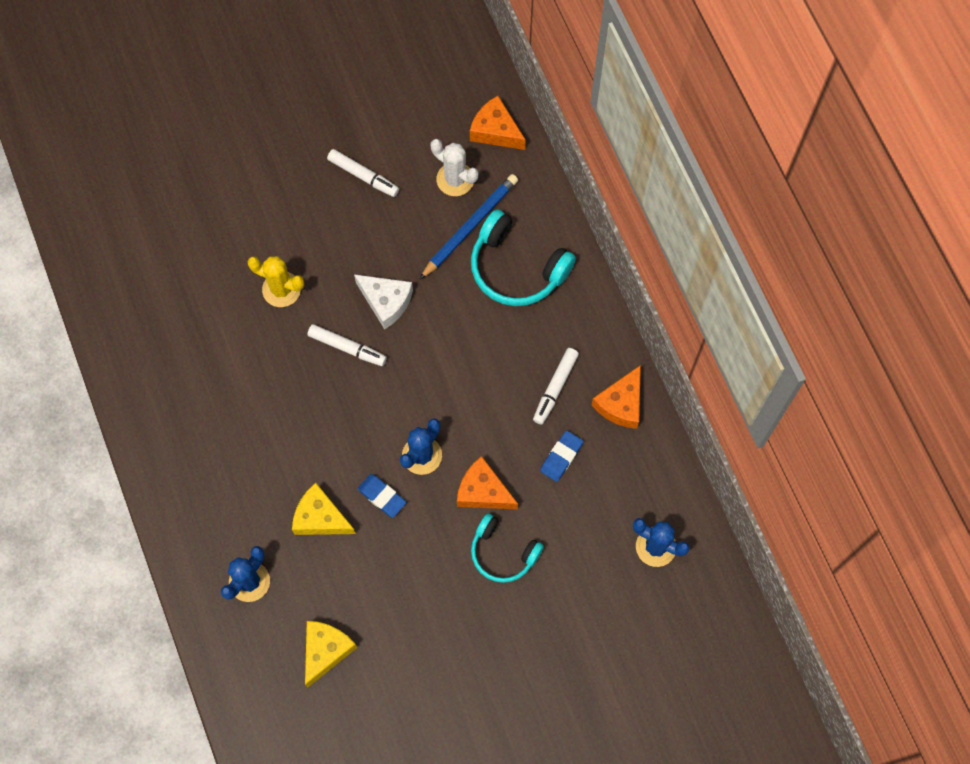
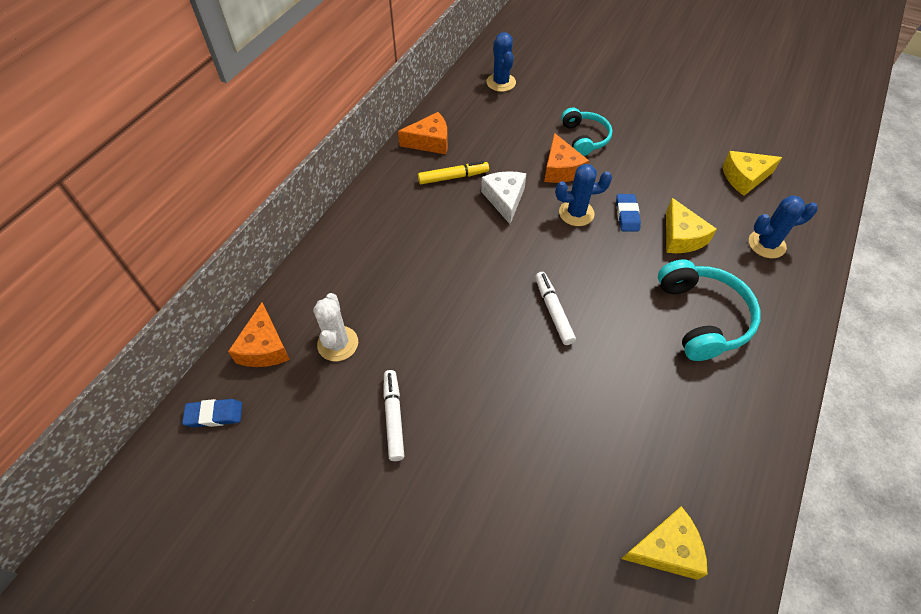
camera: 130 degrees left, 15 degrees down
yellow cactus [247,256,304,307] -> none
white cheese [354,274,413,330] -> white cheese moved to [481,171,527,224]
blue pencil [420,174,518,279] -> none
turquoise headphones [471,209,576,306] -> turquoise headphones moved to [658,260,761,361]
white marker [533,348,579,425] -> yellow marker [418,161,489,184]
blue eraser [540,430,583,482] -> blue eraser moved to [182,399,242,427]
none -> yellow cheese [621,506,708,580]

